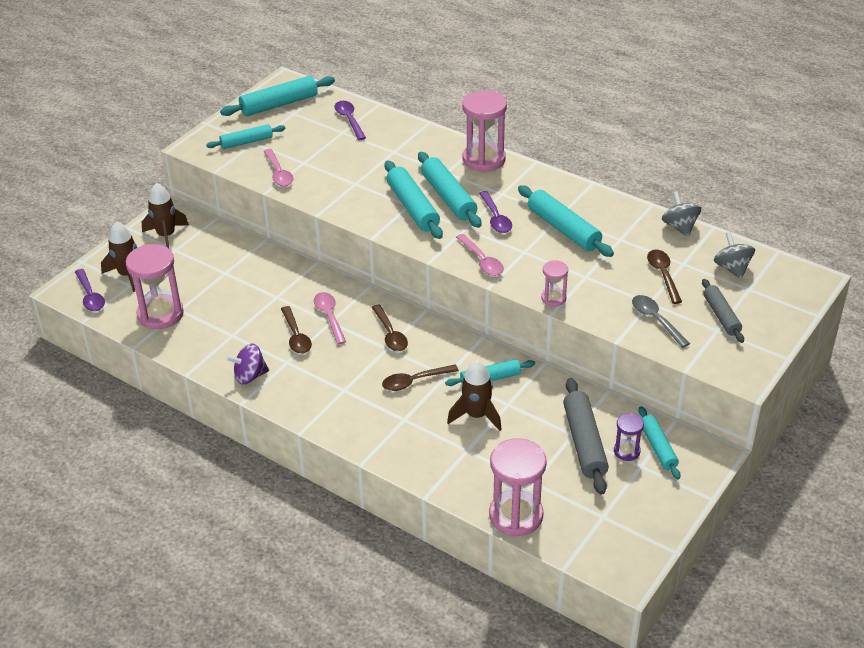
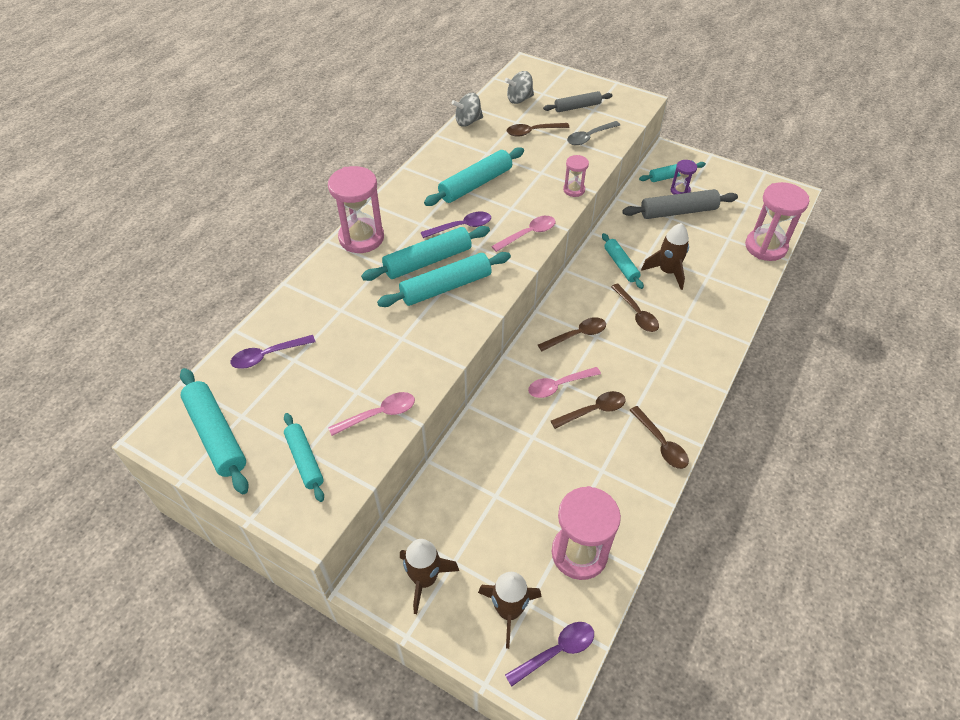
camera: 95 degrees left, 10 degrees up
purple spinning top [226,343,269,385] -> brown spoon [630,406,689,469]

